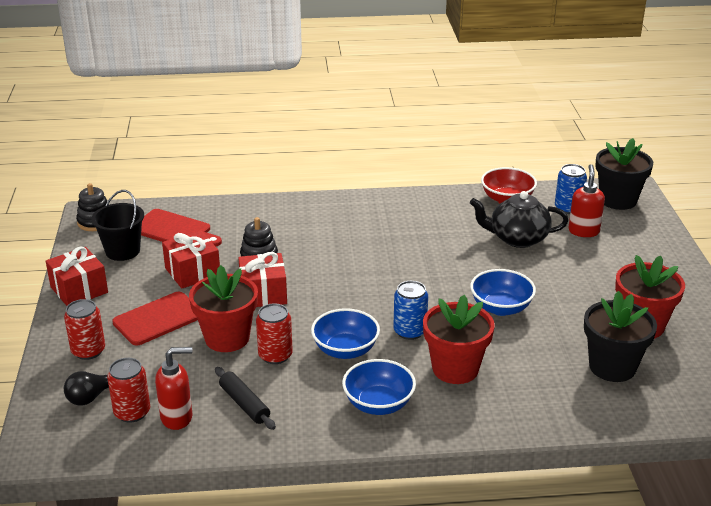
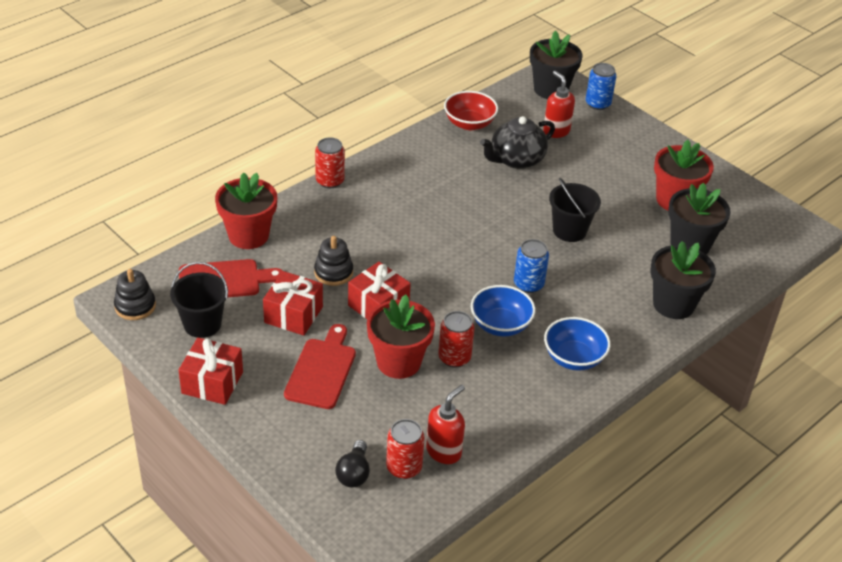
camera: 40 degrees left, 10 degrees up
red can [64,299,105,360] -> red can moved to [315,137,345,188]
black rolling pin [215,367,276,430] -> none
red flower pot [423,295,494,384] -> red flower pot moved to [215,172,277,249]
blue bowl [470,269,536,316] -> black bucket [549,178,601,242]
blue can [555,164,587,214] -> blue can moved to [586,63,617,110]
none -> black flower pot [650,241,716,319]

